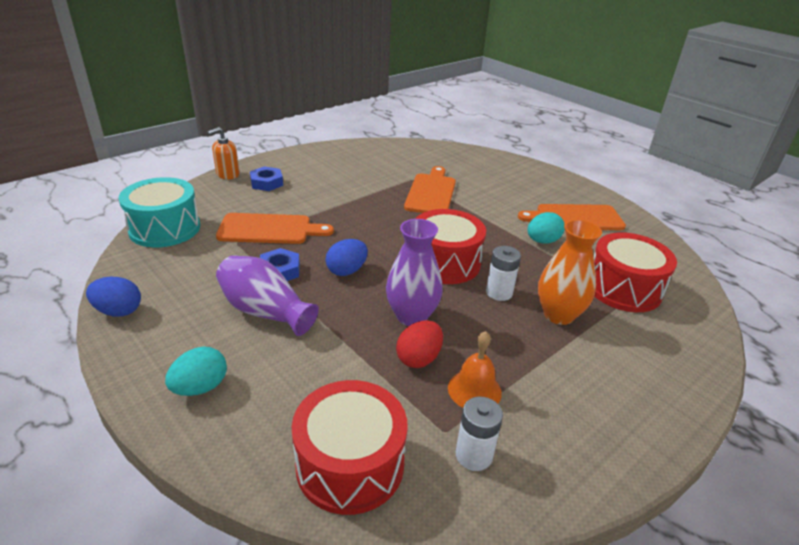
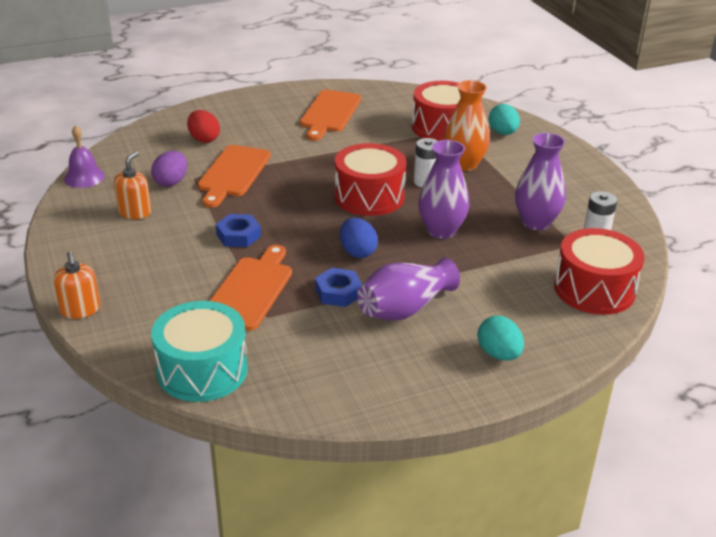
camera: 70 degrees left, 0 degrees up
blue egg [86,277,141,316] -> none
blue nut [250,166,283,191] -> blue nut moved to [216,214,261,247]
red egg [396,320,443,368] -> red egg moved to [187,110,220,143]
orange cutting board [404,166,456,213] -> orange cutting board turned 105 degrees counterclockwise [198,145,271,208]
orange bell [448,331,502,408] -> purple vase [515,133,566,230]
turquoise egg [527,212,565,244] -> turquoise egg moved to [489,104,520,135]
none -> purple bell [64,125,105,188]
none -> orange soap dispenser [114,151,151,219]
none -> purple egg [151,151,187,187]

